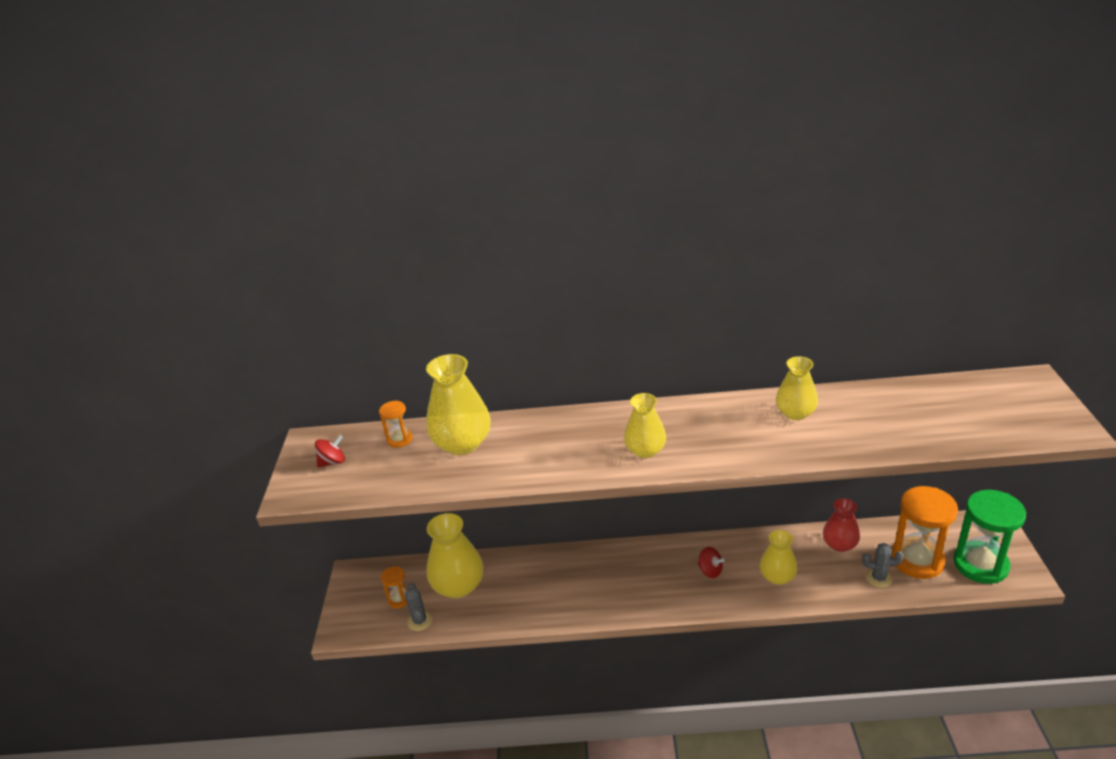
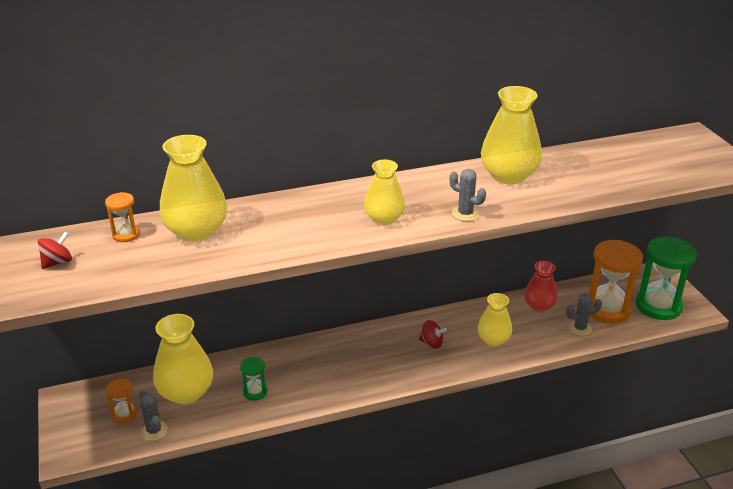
camera: 20 degrees left, 0 degrees up
yellow vase [776,356,818,420] -> yellow vase [481,86,542,184], size x1.58
none -> green hourglass [240,357,267,400]
none -> grey cactus [450,169,486,221]

